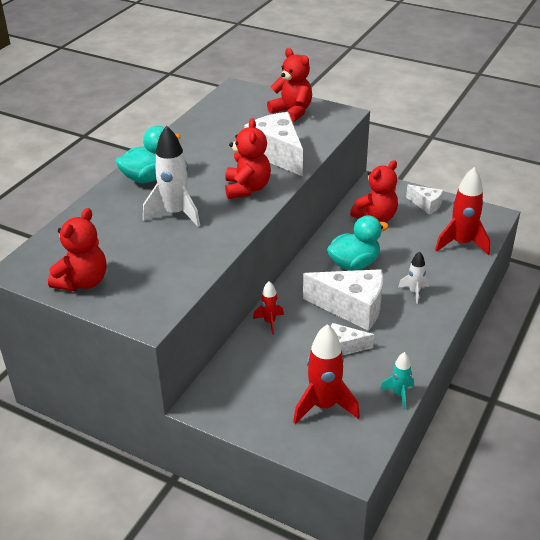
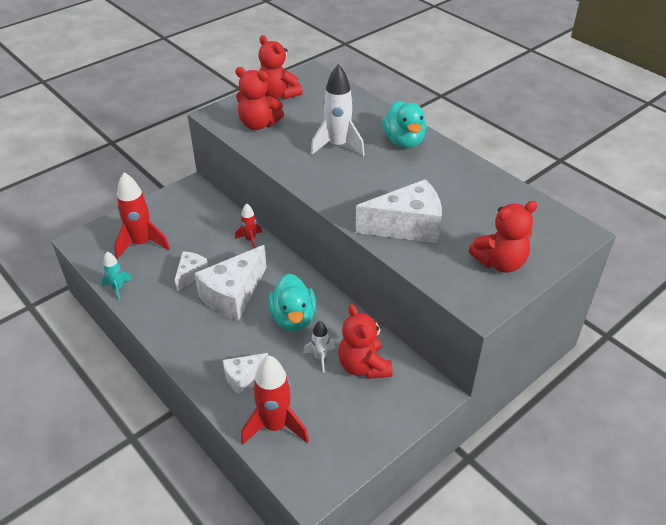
camera: 110 degrees right, 5 degrees up
red teddy bear [225,118,271,199] -> red teddy bear moved to [235,67,284,130]
white rocket [398,251,429,304] -> white rocket moved to [303,321,335,373]
white cheese [406,184,444,215] -> white cheese moved to [223,353,268,394]

